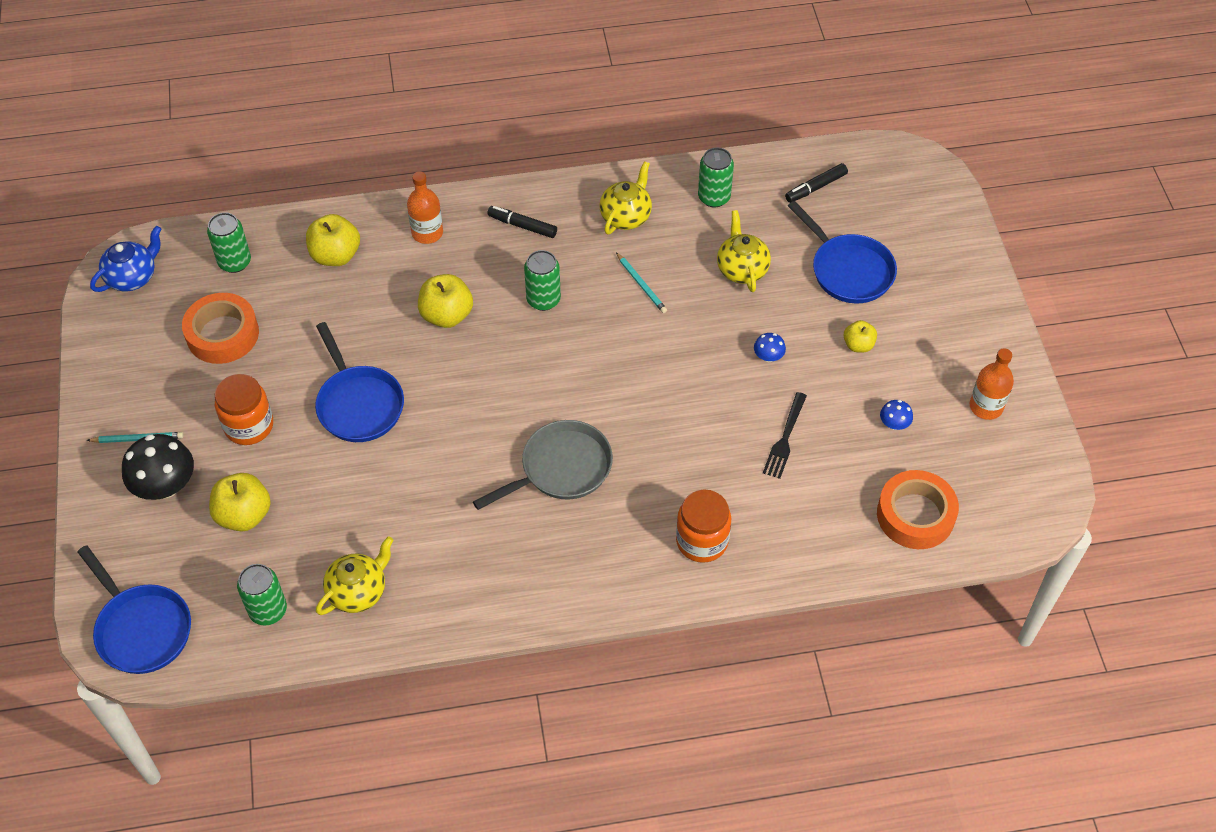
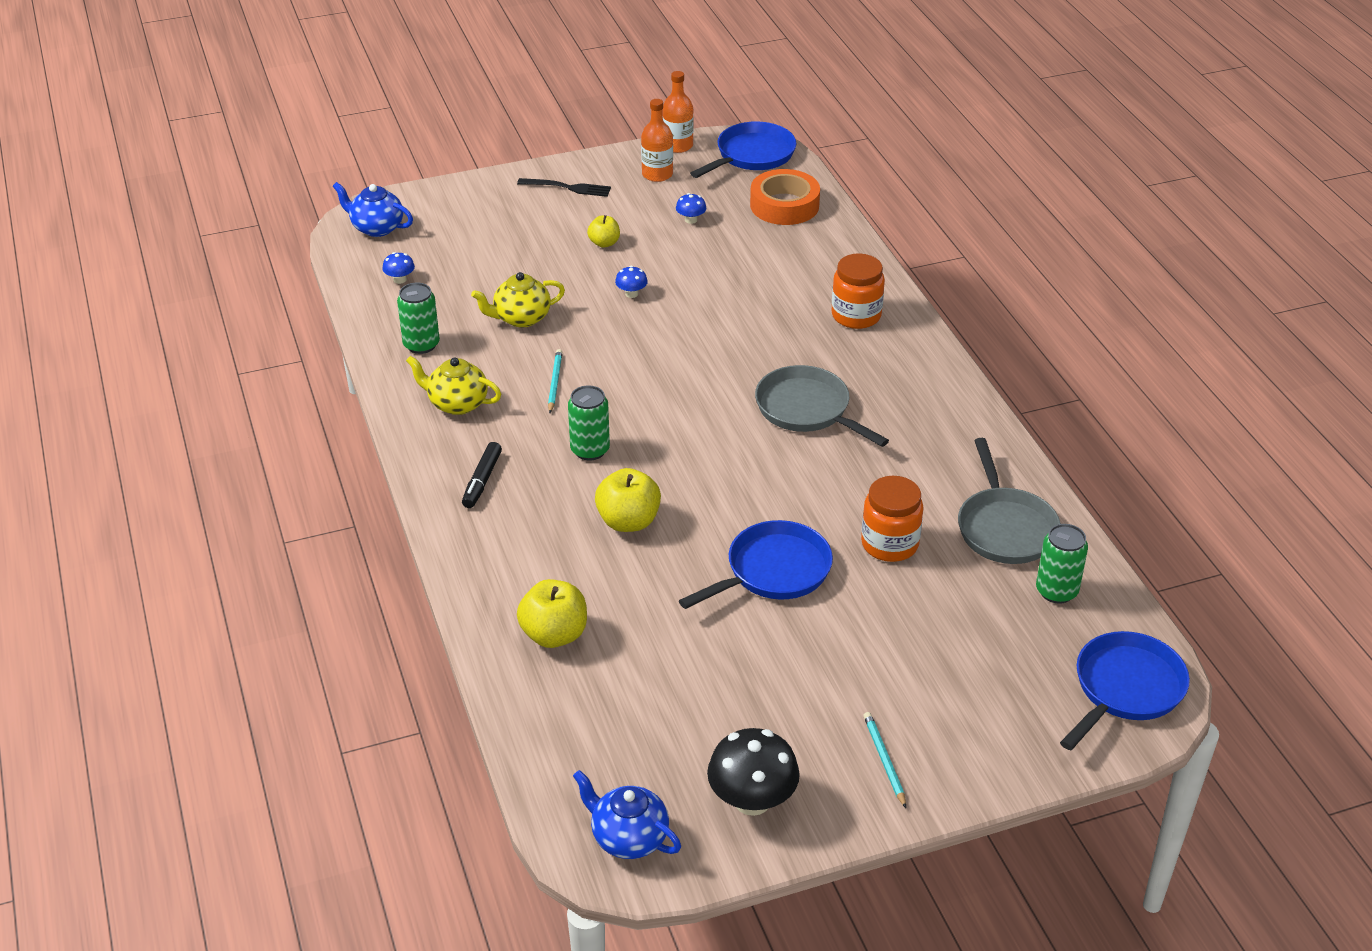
camera: 100 degrees left, 15 degrees down
black mushroom [122,434,194,500] -> black mushroom moved to [707,728,800,816]
orange tape [182,293,259,364] -> none
green can [207,212,251,273] -> none
yellow apple [209,473,271,531] -> none
orange jar [215,374,273,445] -> orange jar moved to [861,476,924,562]
yellow teapot [316,536,393,615] -> grey pan [958,438,1061,564]
orange bottle [407,171,443,244] -> orange bottle moved to [662,71,694,153]
turquoise pencil [616,252,667,313] -> turquoise pencil turned 45 degrees counterclockwise [548,349,562,413]
black fork [763,392,807,479] -> black fork moved to [517,178,611,197]
black marker [785,163,848,203] -> blue mushroom [382,252,415,284]
blue pan [788,201,897,303] -> blue pan moved to [690,121,797,178]
none -> blue teapot [333,182,413,237]

